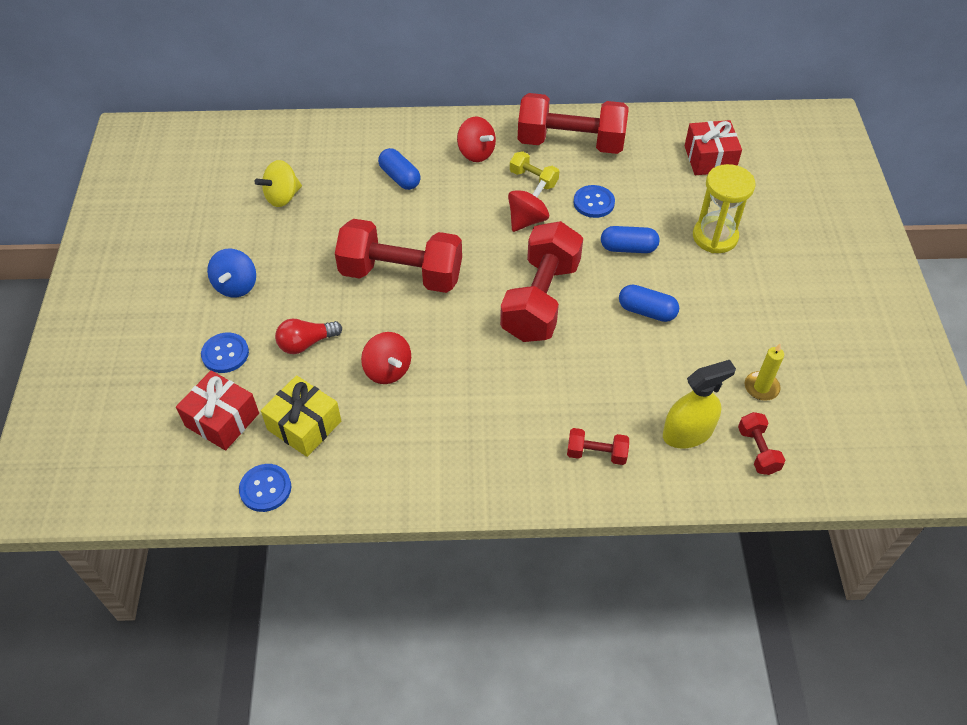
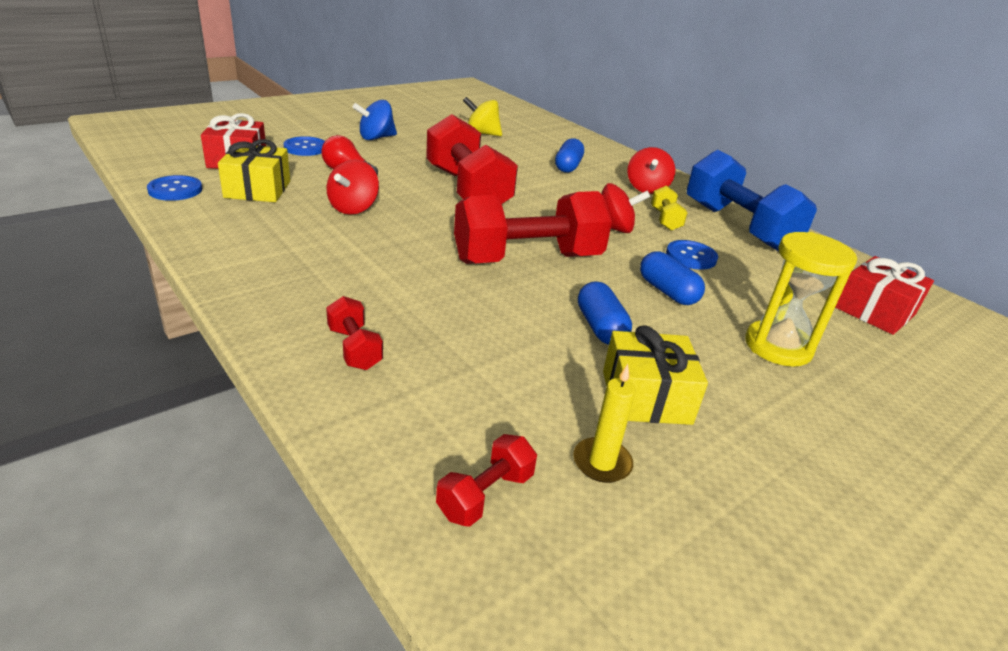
camera: 50 degrees right, 20 degrees down
red dumbbell [518,93,628,154] -> blue dumbbell [687,150,817,252]
yellow spray bottle [663,360,736,448] -> none
none -> yellow gift [603,325,708,425]

